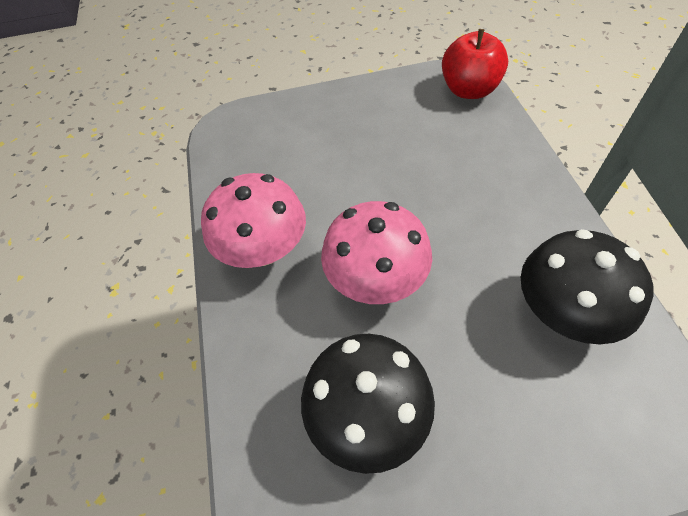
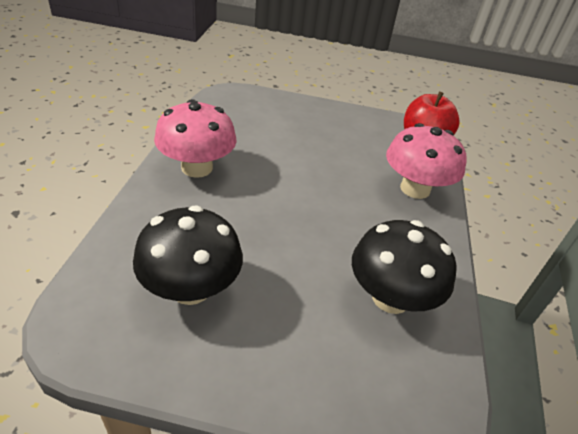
camera: 15 degrees right, 15 degrees down
pink mushroom [321,201,432,304] -> pink mushroom moved to [386,123,466,199]

